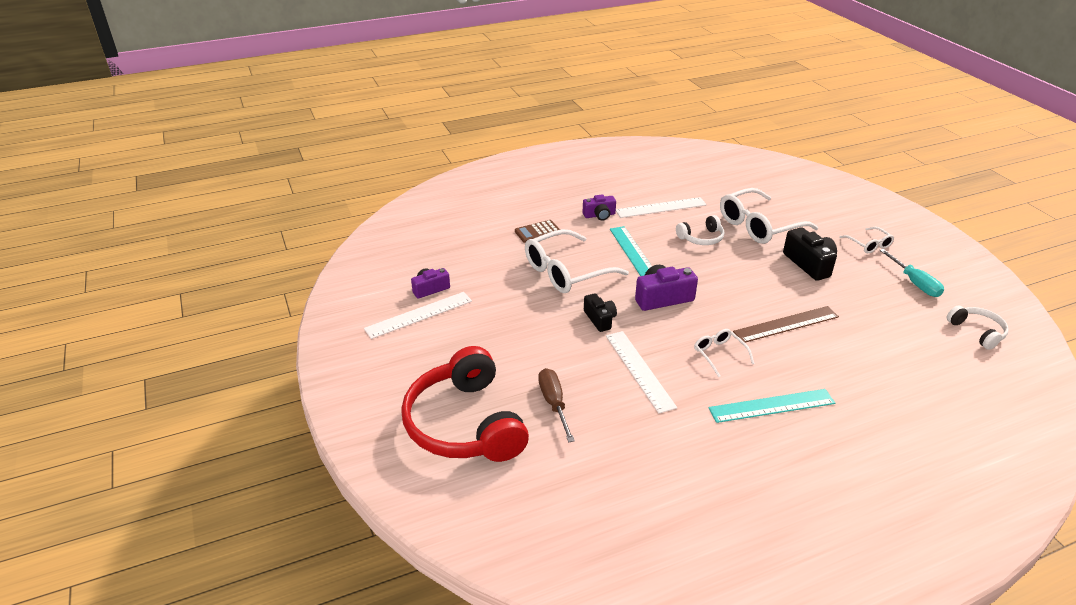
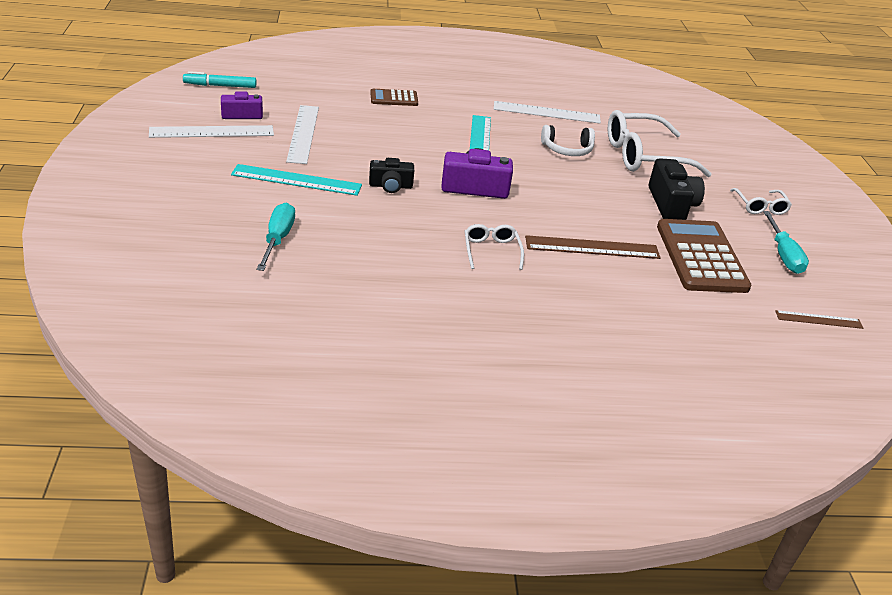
camera: 15 degrees right, 0 degrees up
red headphones [401,346,529,462] -> none
white glasses [525,229,629,293] -> none
brown screwdriver [538,368,575,442] -> turquoise screwdriver [257,203,295,271]
purple camera [583,194,616,221] -> none
black camera [584,293,617,332] -> black camera turned 90 degrees clockwise [369,158,414,193]
white ruler [606,331,677,414] -> white ruler moved to [286,105,319,164]
turquoise ruler [709,389,835,423] -> turquoise ruler moved to [231,164,362,196]
white headphones [947,306,1009,350] -> brown ruler [775,310,863,329]
none -> turquoise marker [183,71,256,88]
none -> brown calculator [657,219,751,293]

